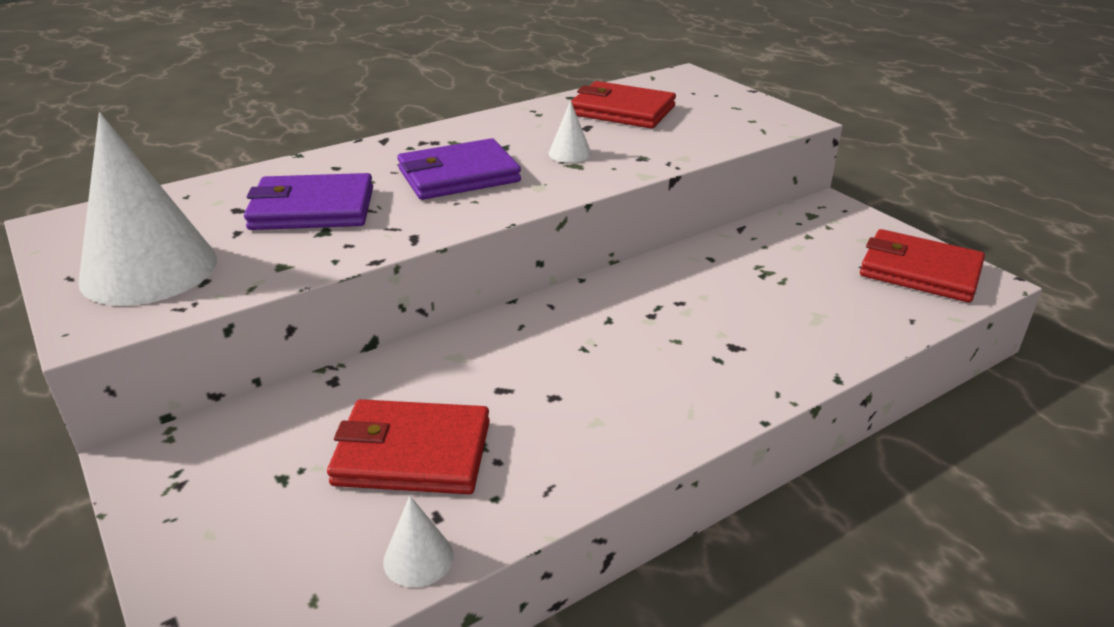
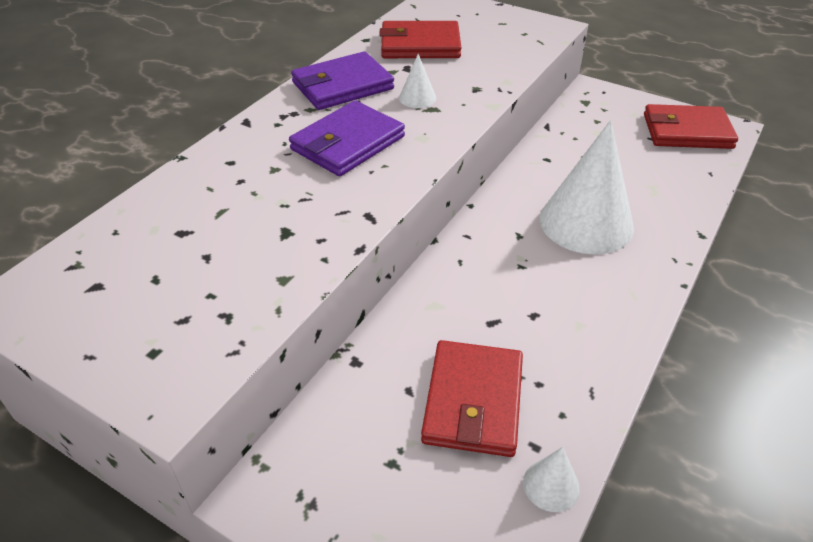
camera: 25 degrees left, 10 degrees up
white cone [78,112,217,306] -> white cone moved to [540,120,634,254]
purple wallet [244,173,373,230] -> purple wallet moved to [291,51,394,110]
red wallet [327,399,490,494] -> red wallet turned 60 degrees counterclockwise [421,340,523,457]

